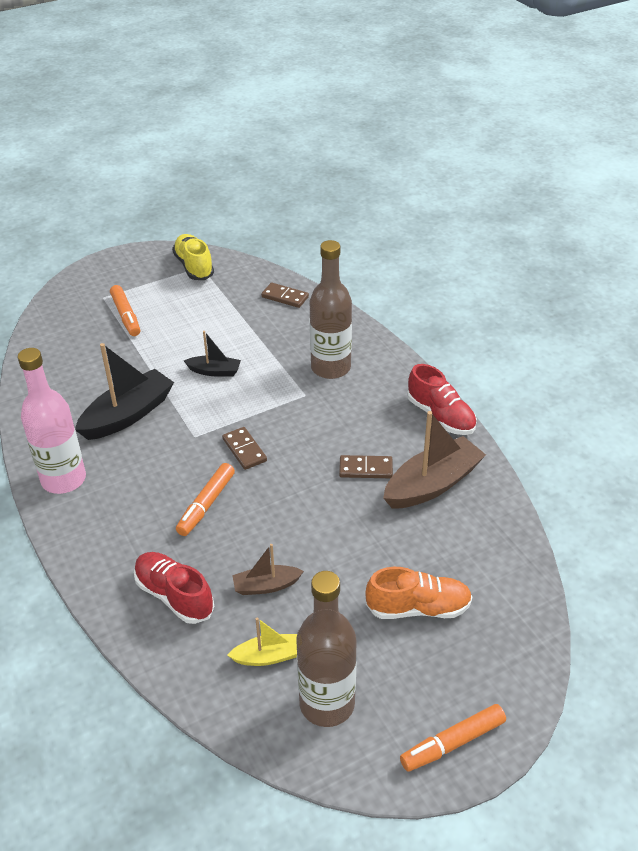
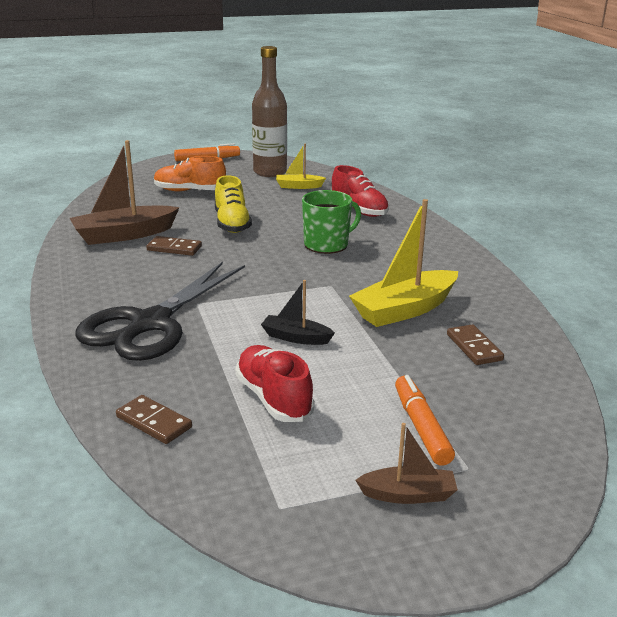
camera: 170 degrees left, 15 degrees down
pink bottle [18,348,86,494] -> none
black boat [75,343,174,440] -> yellow boat [349,199,458,327]
yellow shoe [172,234,214,280] -> yellow shoe moved to [215,175,252,233]
orange marker [176,463,235,536] -> green mug [302,190,361,254]
brown domino [222,427,267,470] -> brown domino moved to [447,324,504,365]
brown boat [232,544,304,595] -> brown boat moved to [355,423,458,504]
brown bottle [310,240,352,379] -> black scissors [76,262,245,361]
red shoe [407,364,477,435] -> red shoe moved to [235,345,315,422]

